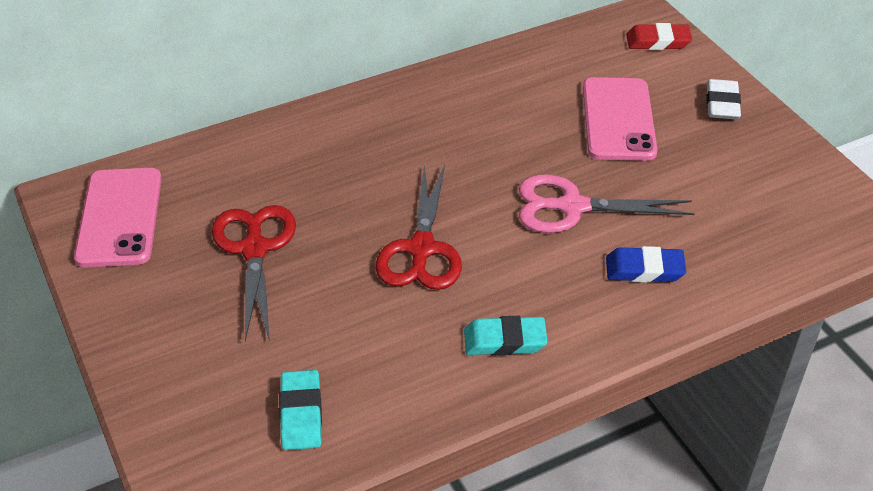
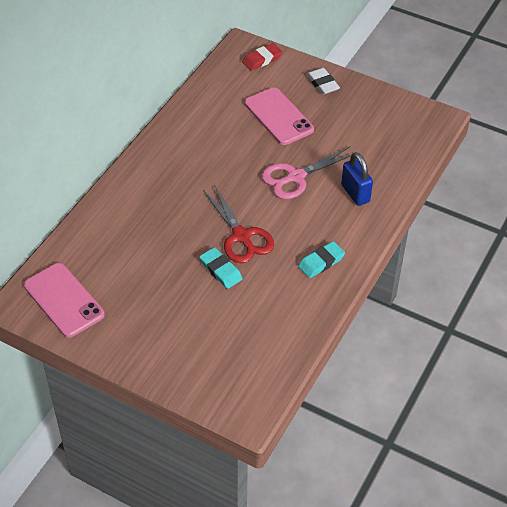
camera: 35 degrees left, 5 degrees up
red scissors [212,205,296,341] -> none
turquoise eraser [279,370,322,450] -> turquoise eraser moved to [200,247,243,289]
blue eraser [606,246,687,283] -> blue padlock [341,152,373,206]

